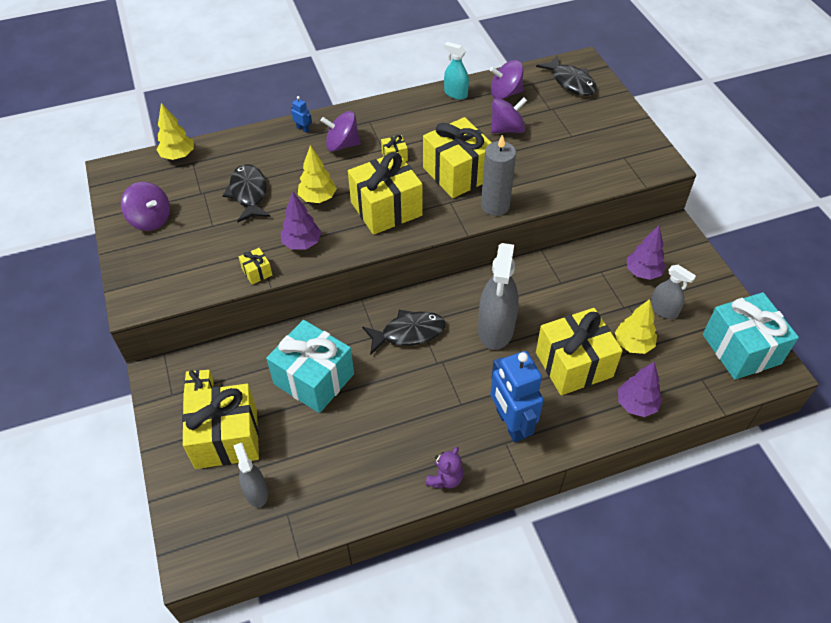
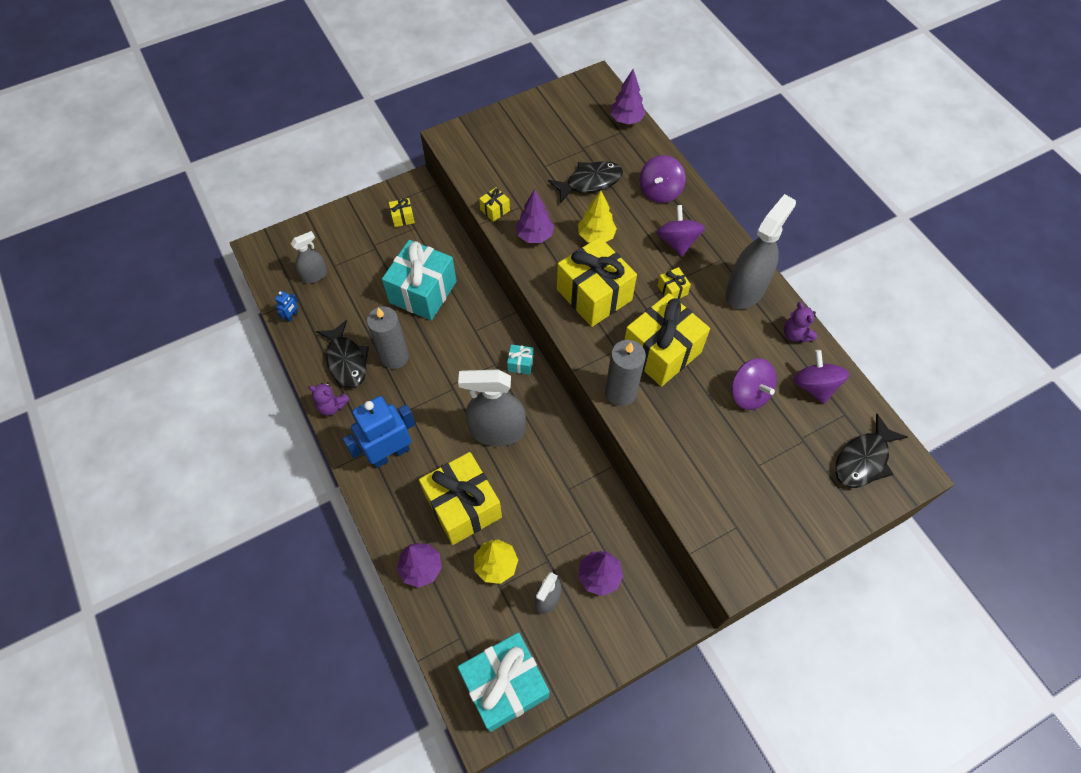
camera: 80 degrees right, 10 degrees up
purple spinning top [121,182,170,231] -> purple spinning top moved to [640,155,686,203]
yellow tree [156,103,194,160] -> purple tree [610,69,646,124]
yellow gift [182,384,259,469] -> none
blue robot [291,96,312,133] -> blue robot moved to [275,291,298,322]
black fish [362,310,446,355] -> black fish moved to [316,320,369,388]
turquoise spray bottle [444,42,469,100] -> purple teddy bear [784,302,817,342]
none -> grey candle [367,306,409,369]
none -> turquoise gift [507,344,534,375]
none -> grey spray bottle [726,194,796,309]

